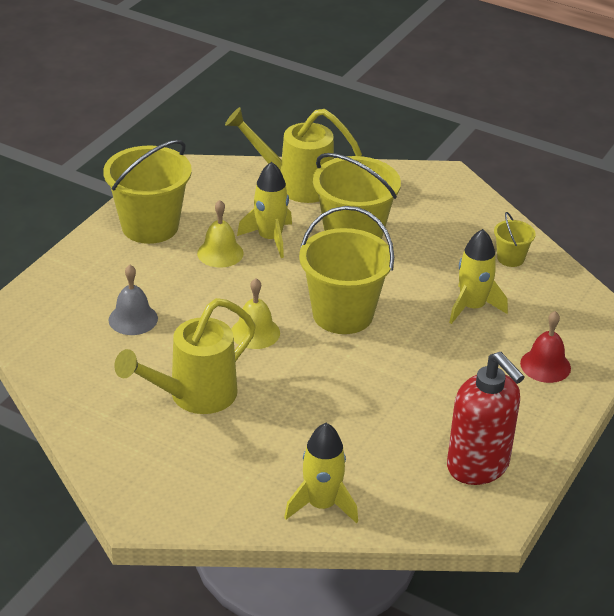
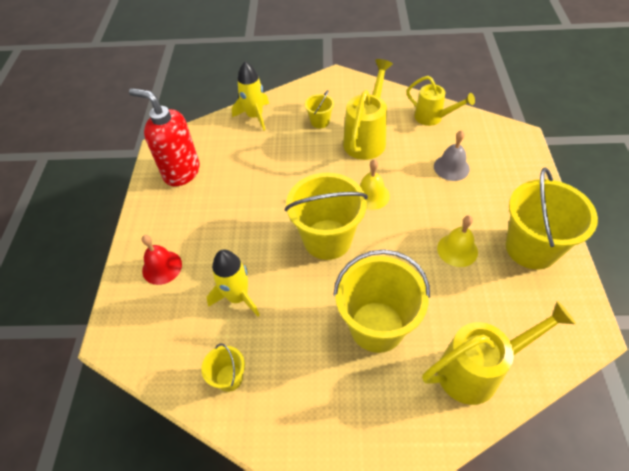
camera: 155 degrees right, 15 degrees up
yellow rocket [237,162,292,258] -> none
none -> yellow bucket [305,90,334,128]
none -> yellow watering can [406,76,475,126]

